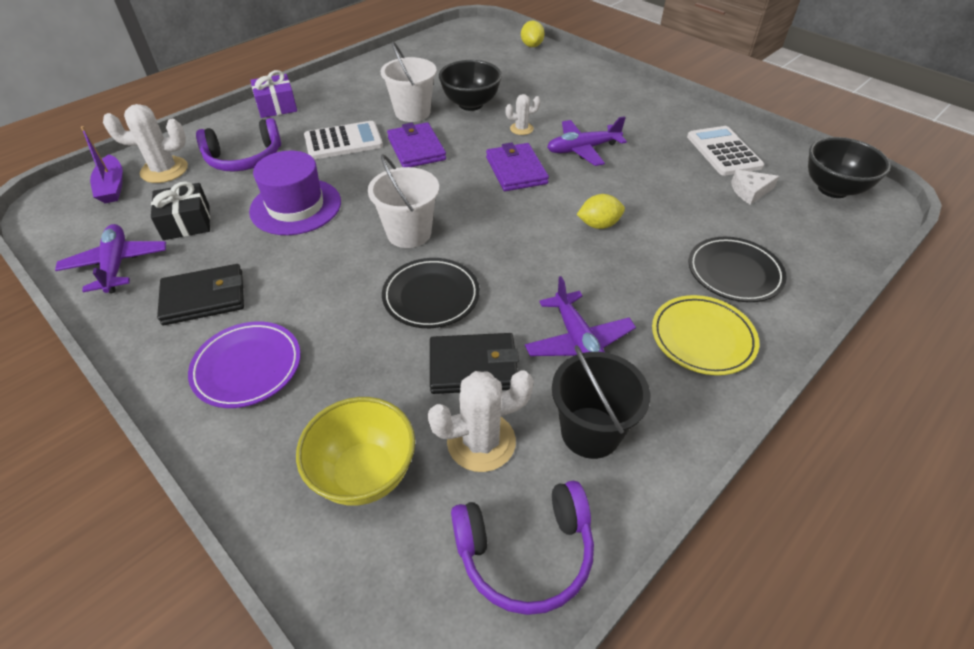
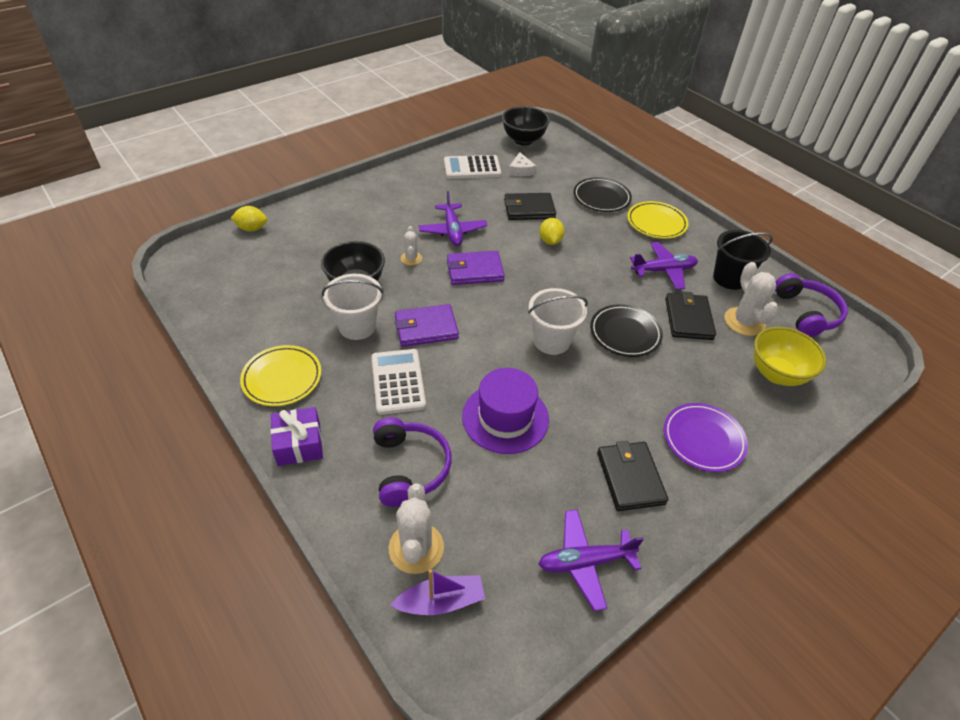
camera: 85 degrees left, 0 degrees up
black gift [151,181,210,240] -> none
none -> yellow plate [240,345,321,406]
none -> black wallet [504,193,556,220]

